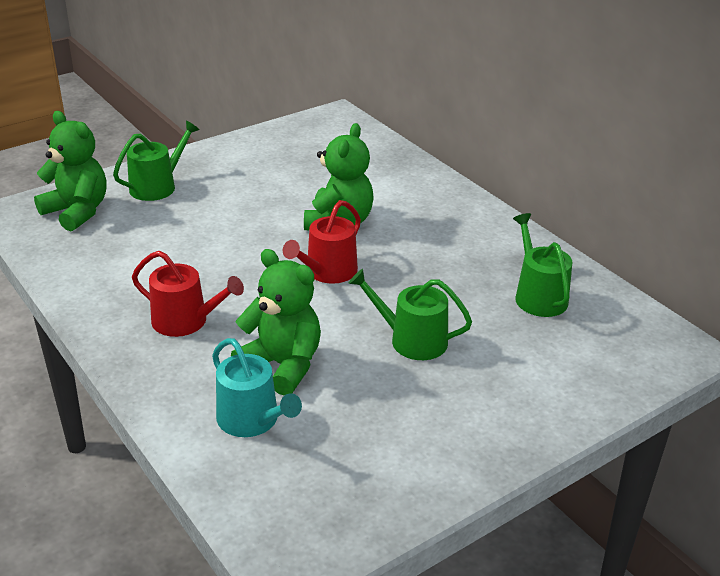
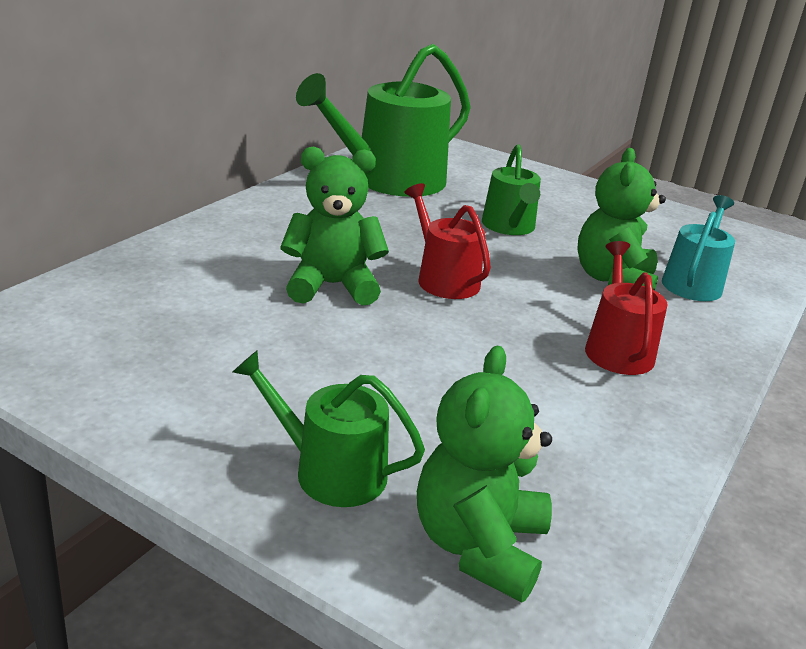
camera: 115 degrees left, 5 degrees down
red watering can [283,200,361,284] -> red watering can turned 135 degrees counterclockwise [404,183,491,299]
green watering can [513,213,573,317] -> green watering can [296,44,471,197], size x1.83

